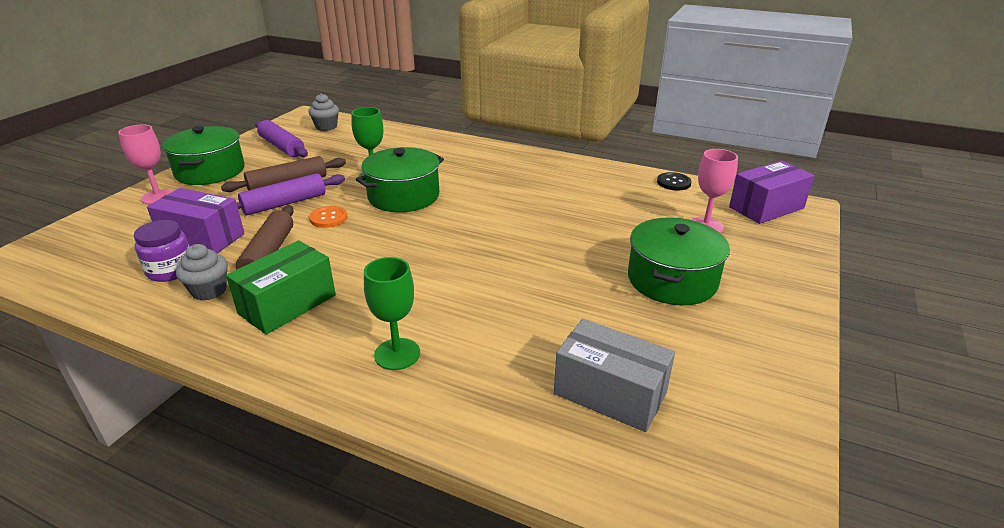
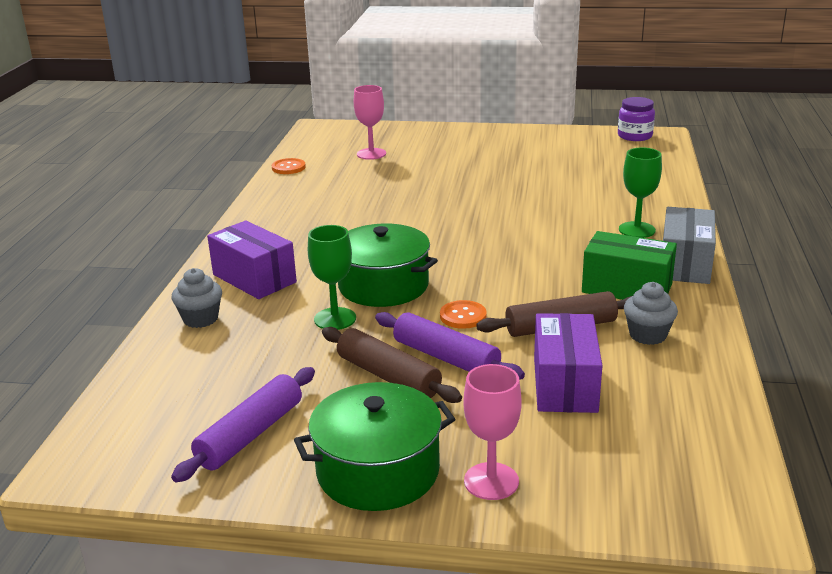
camera: 105 degrees left, 5 degrees down
purple jar [134,220,190,282] -> purple jar moved to [618,97,655,141]
grey cupcake [308,93,339,131] -> grey cupcake moved to [172,268,222,328]
grey box [554,319,675,432] -> grey box moved to [663,207,716,284]
green pot [628,217,730,305] -> none
black button [657,172,692,191] -> orange button [272,158,306,174]
purple box [729,161,814,224] -> purple box moved to [207,221,297,299]

